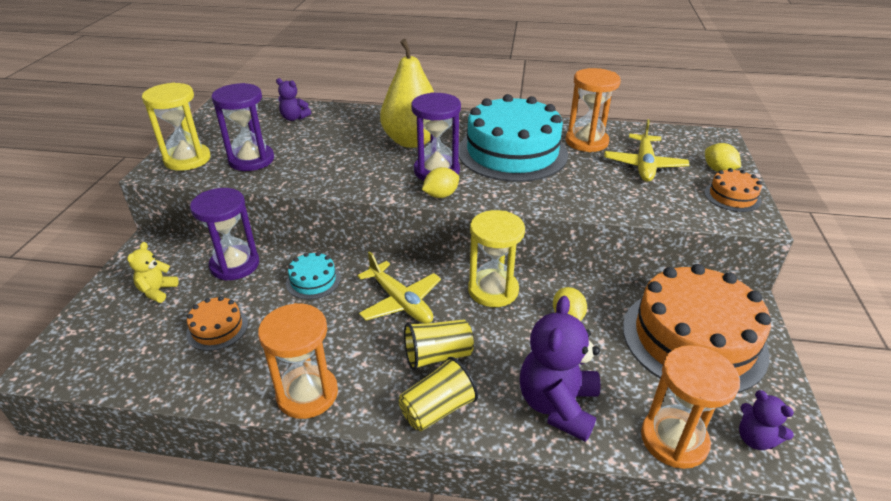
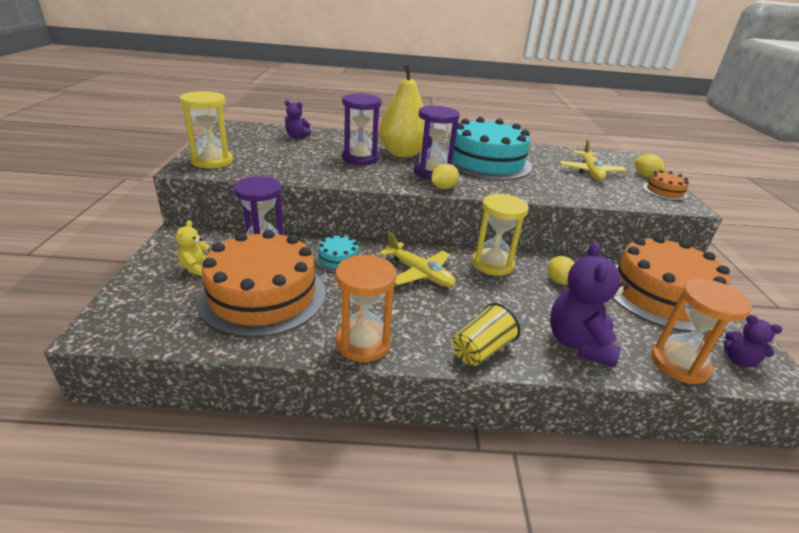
camera: 10 degrees left, 5 degrees down
orange cake [186,296,248,351] -> orange cake [196,230,326,338], size x2.30
purple hourglass [211,83,274,171] -> purple hourglass moved to [342,93,382,165]
yellow cup [404,319,474,371] -> none
orange hourglass [566,68,621,152] -> none

